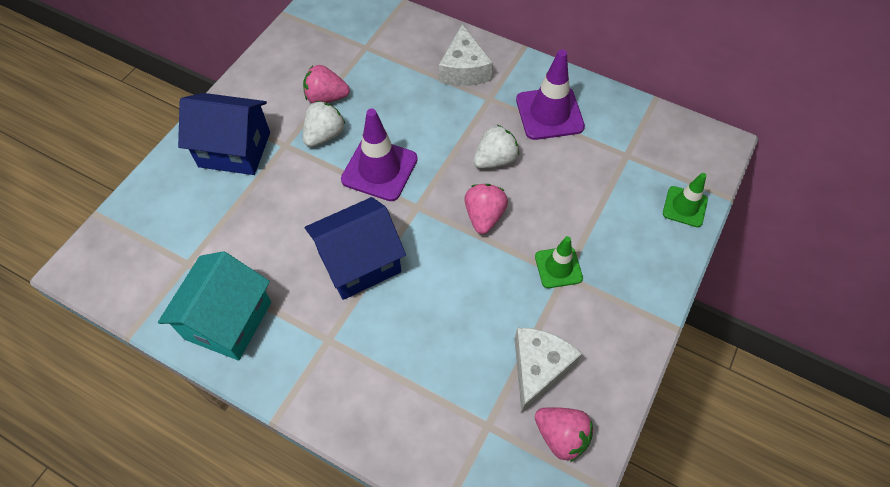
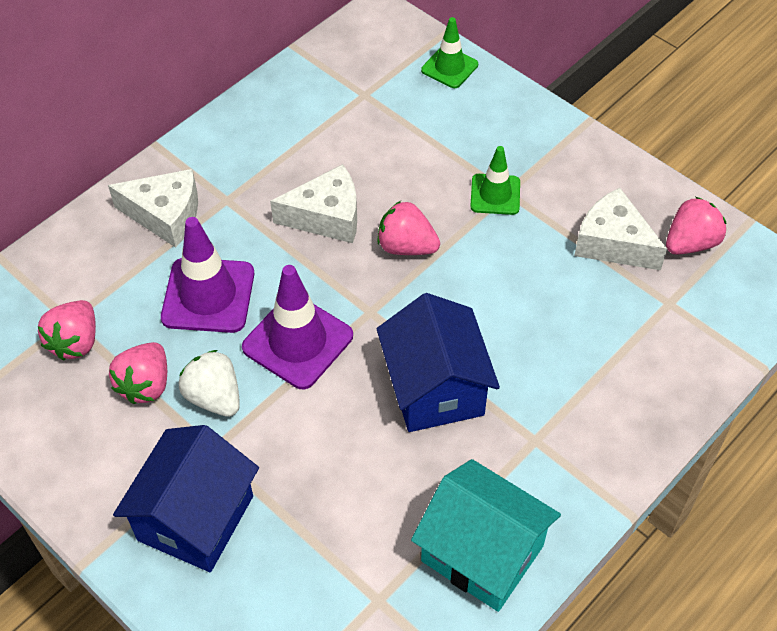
camera: 75 degrees left, 5 degrees down
white strawberry [473,125,519,169] -> white cheese [270,164,357,243]
purple traffic cone [516,49,585,140] -> purple traffic cone moved to [161,217,254,333]
none -> pink strawberry [38,300,96,360]

